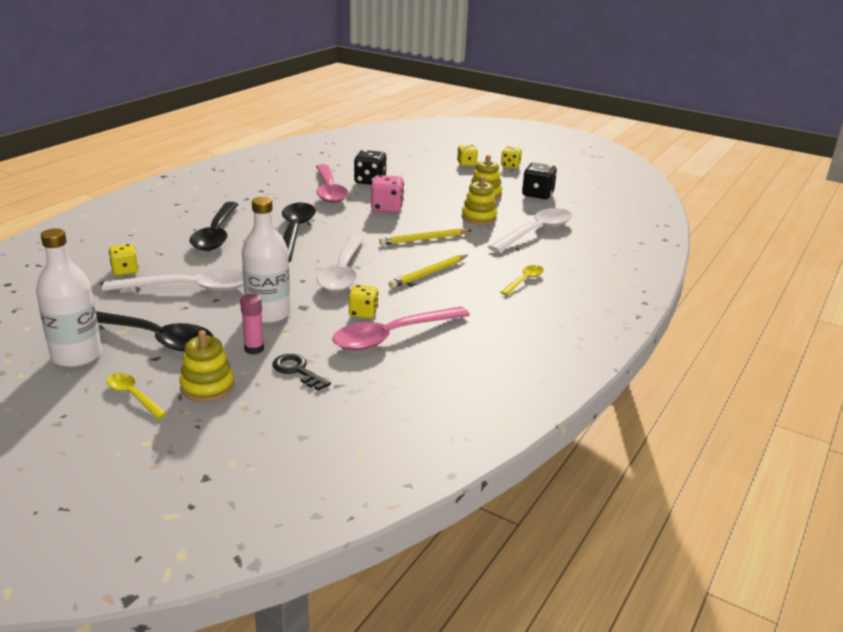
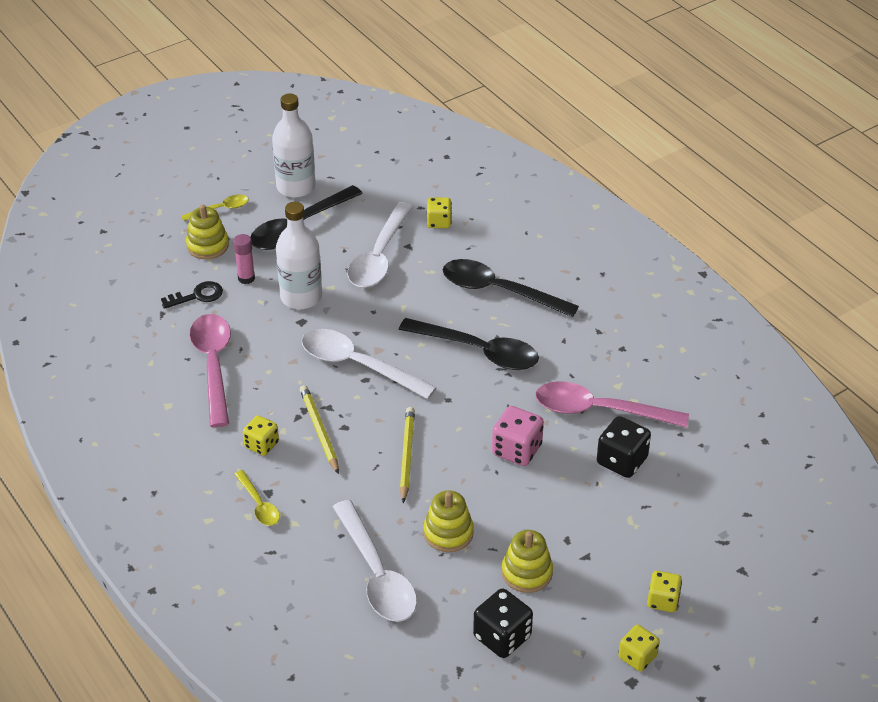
camera: 115 degrees right, 15 degrees up
yellow dice [349,285,378,318] -> yellow dice moved to [243,415,279,456]

